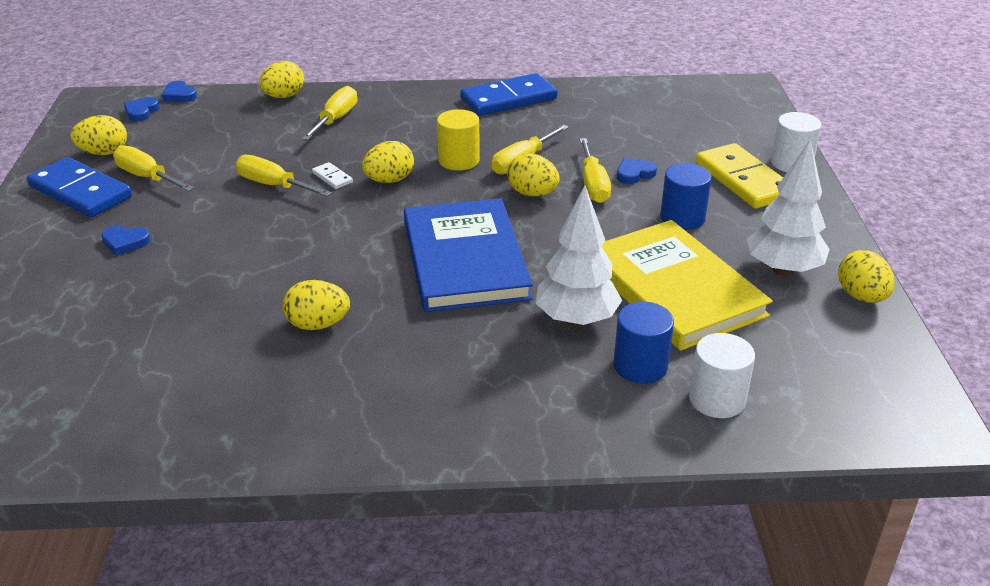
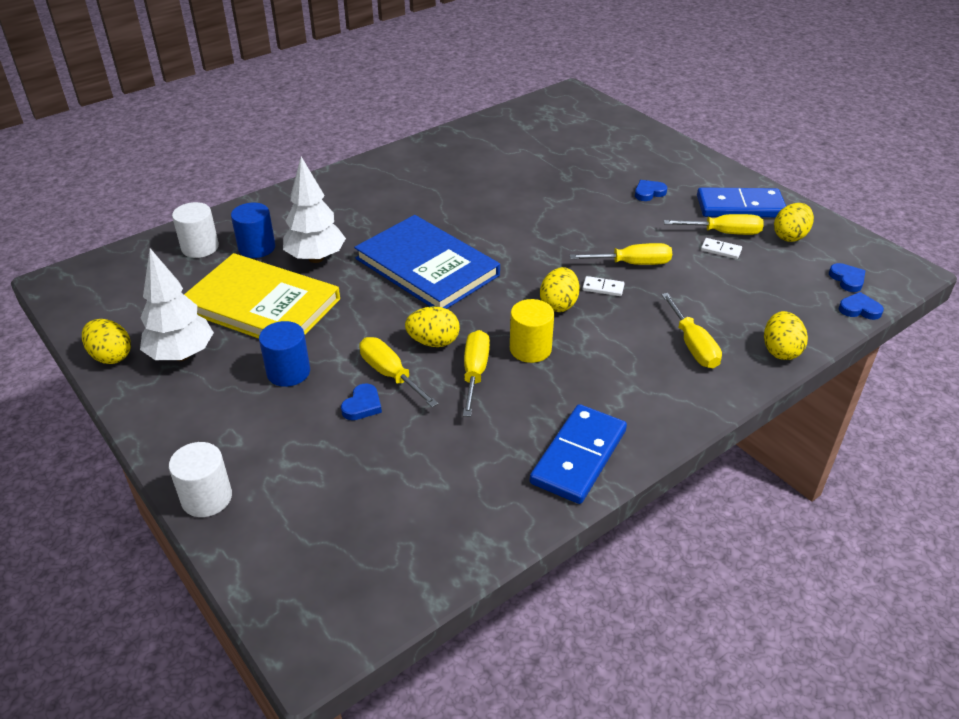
camera: 145 degrees right, 5 degrees up
yellow egg [283,280,350,330] -> none
yellow domino [696,143,783,209] -> none
none -> white domino [701,238,742,259]

